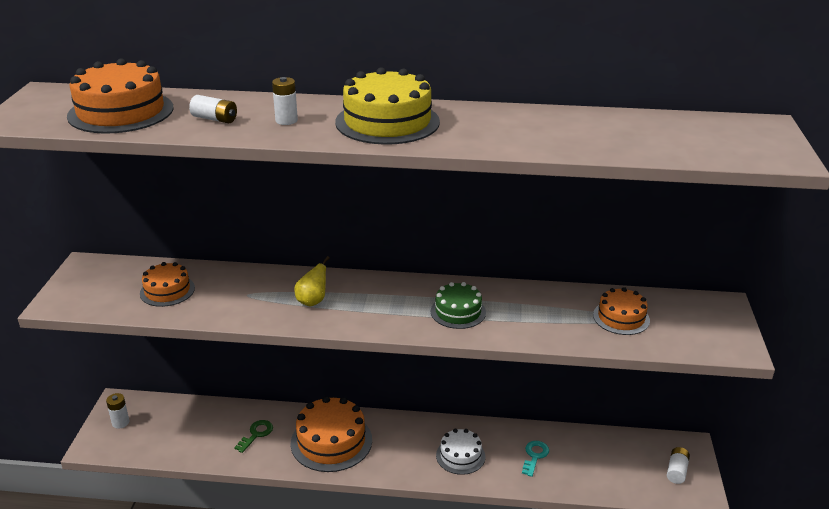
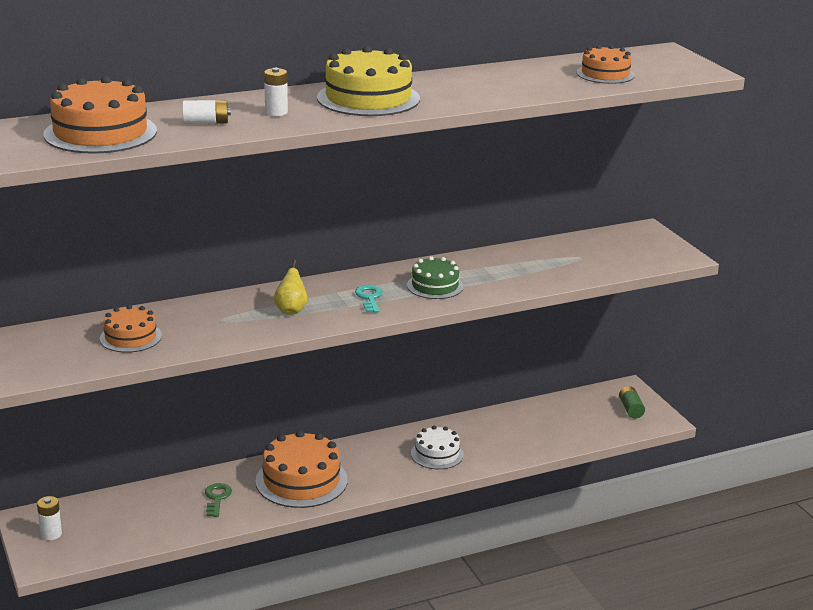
camera: 30 degrees left, 5 degrees down
turquoise key [522,441,549,477] -> turquoise key moved to [355,285,383,313]
orange cake [593,287,650,335] -> orange cake moved to [577,45,635,84]
white battery [667,447,690,484] -> green battery [619,386,645,419]

